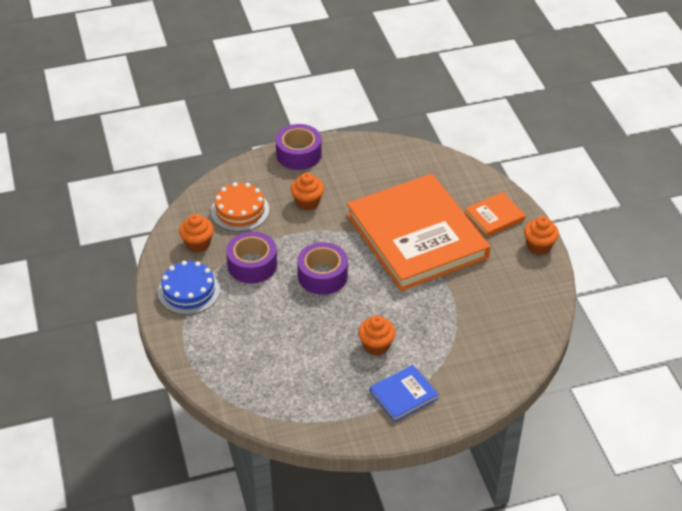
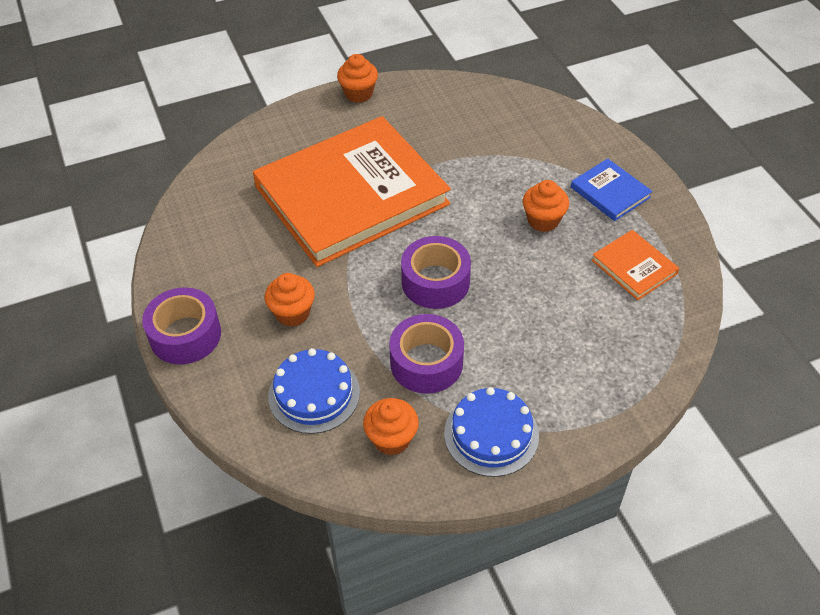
camera: 95 degrees left, 5 degrees up
orange cake [211,182,269,232] -> blue cake [268,348,360,434]
orange book [465,192,526,237] -> orange book moved to [592,230,679,300]

